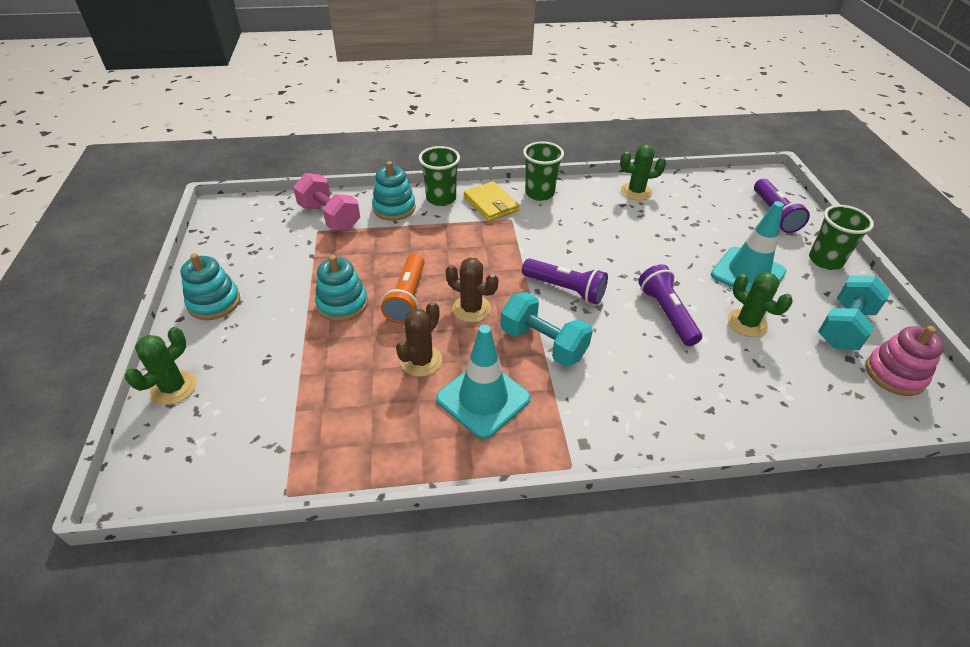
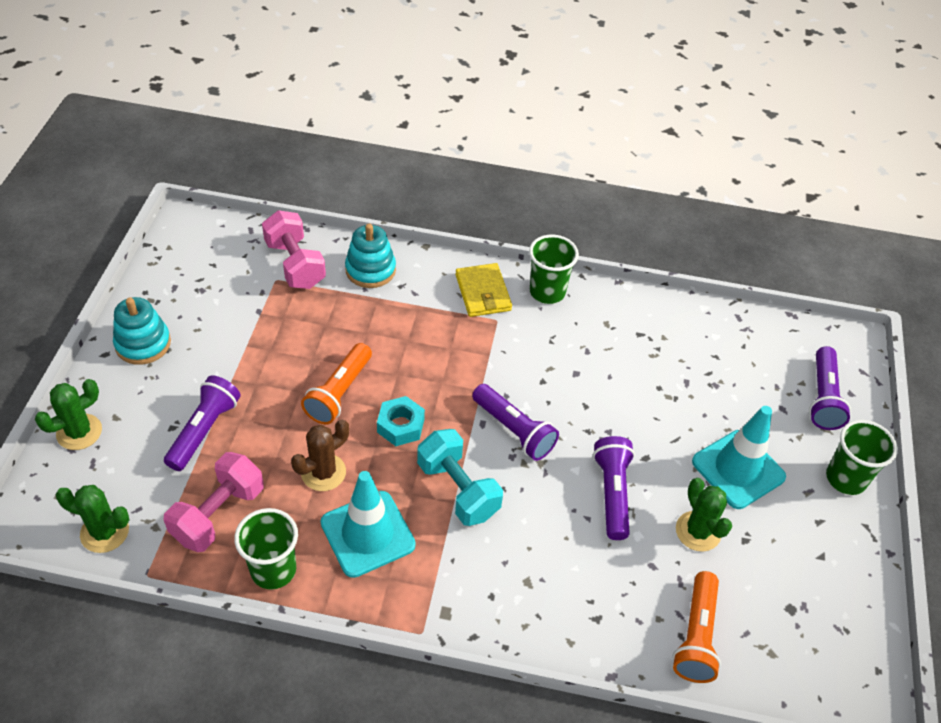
camera: 15 degrees right, 5 degrees up
turquoise stacking toy [315,255,368,322] -> none
green cup [419,146,460,206] -> green cup moved to [234,508,298,590]
brown cactus [446,258,498,322] -> turquoise nut [377,396,425,446]
green cactus [620,144,666,200] -> green cactus moved to [56,485,130,553]
turquoise dumbbell [818,275,891,350] -> none
pink stacking toy [866,326,944,396] -> none
none -> purple flashlight [164,375,241,471]
none -> pink dumbbell [164,452,264,552]
none -> orange flashlight [673,571,721,683]

